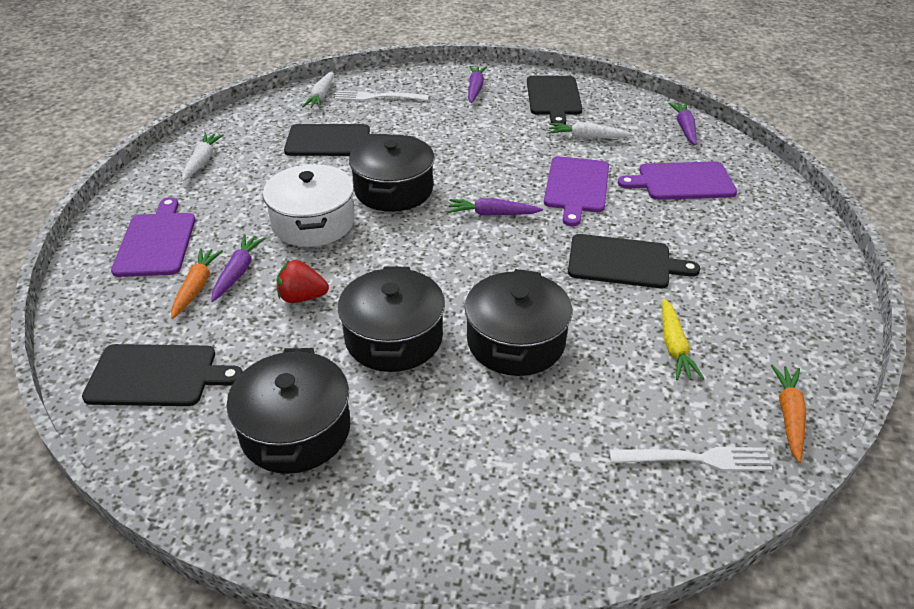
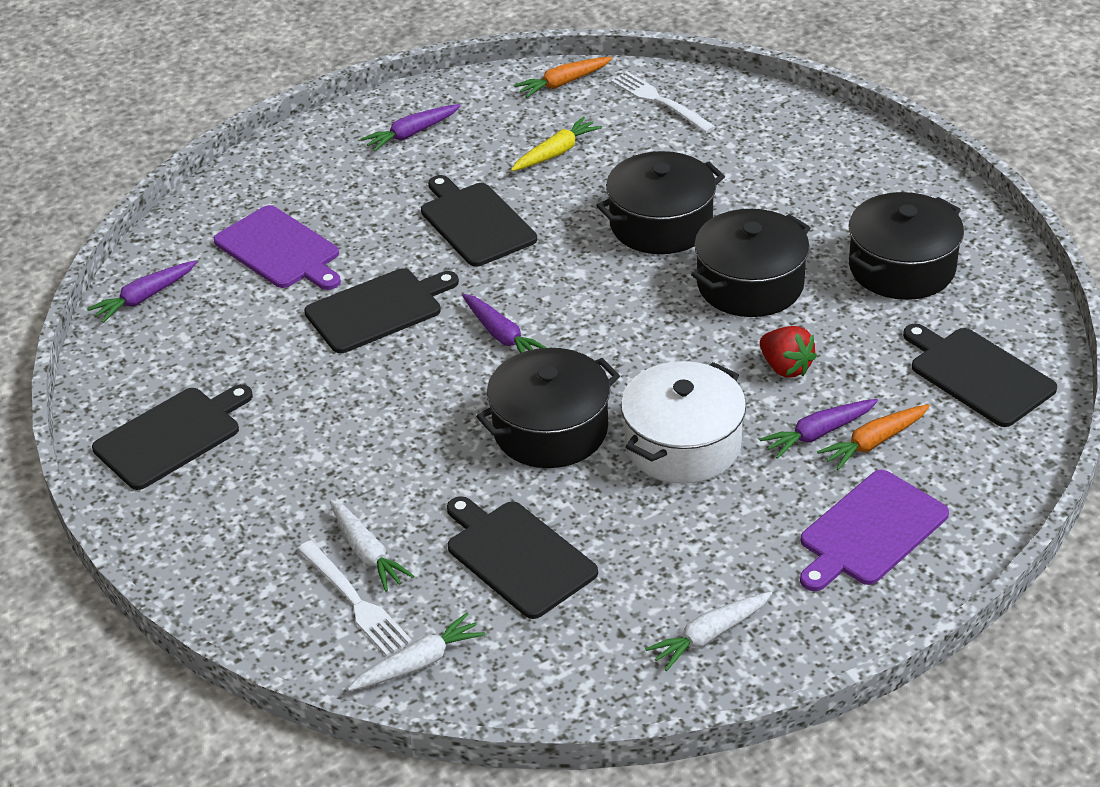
camera: 130 degrees left, 0 degrees up
purple carrot [468,66,487,103] -> purple carrot moved to [361,104,461,152]
purple cutting board [544,156,609,226] -> black cutting board [304,268,459,353]
white carrot [548,122,632,138] -> white carrot moved to [330,500,414,592]

